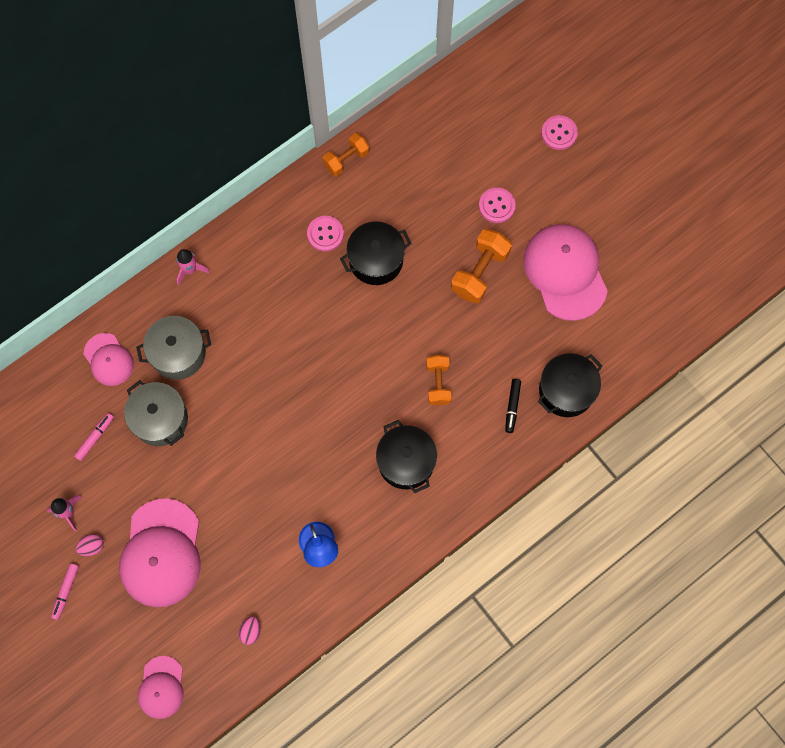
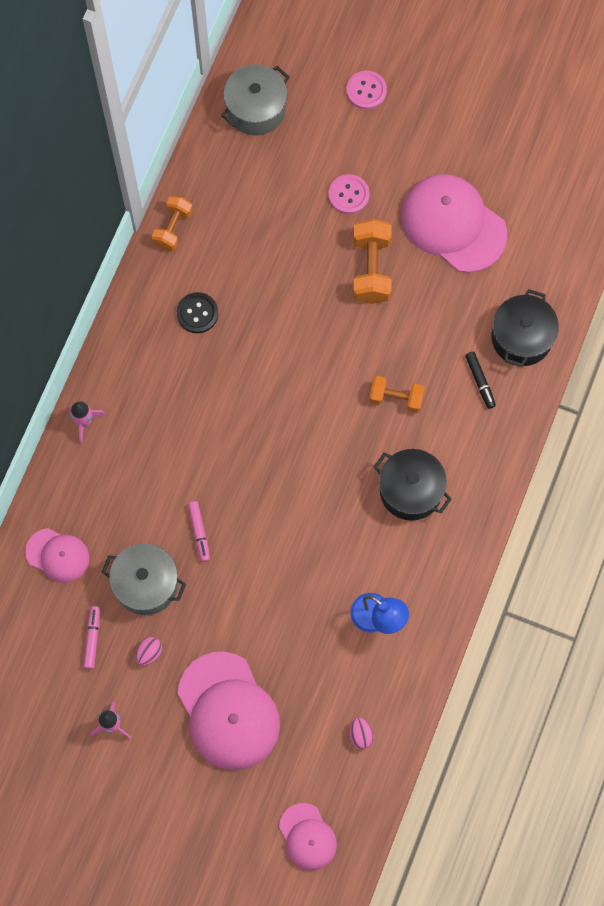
camera: 30 degrees left, 0 degrees up
pink marker [51,563,79,620] -> pink marker moved to [188,501,210,562]
pink egg [76,534,104,556] -> pink egg moved to [136,637,162,665]
grey pot [136,316,211,380] -> grey pot moved to [221,64,289,136]
pink button [307,216,344,251] -> black button [177,292,218,333]
black pot [340,221,411,285] -> none
orange dumbbell [426,355,452,405] -> orange dumbbell turned 45 degrees counterclockwise [369,376,424,413]

